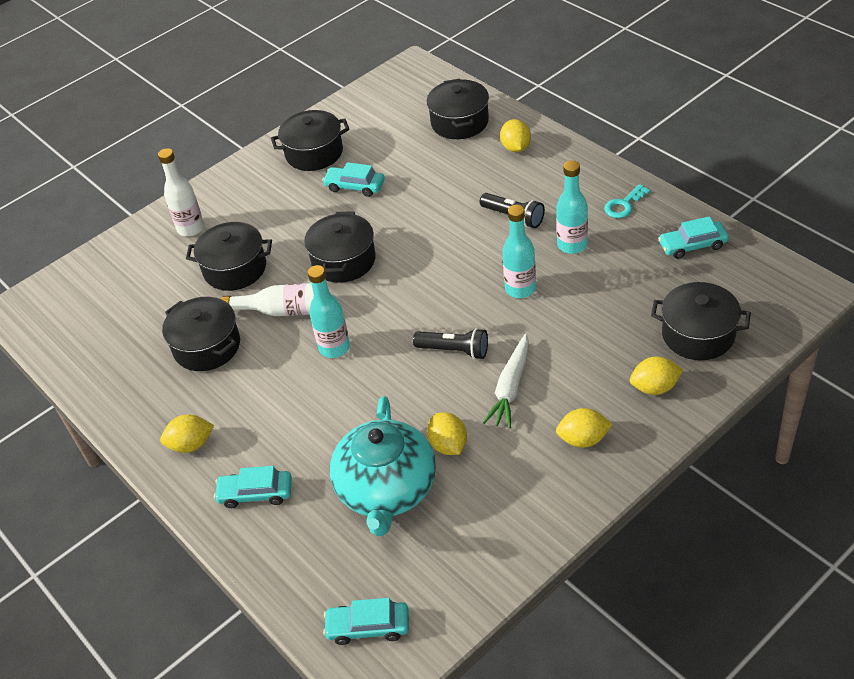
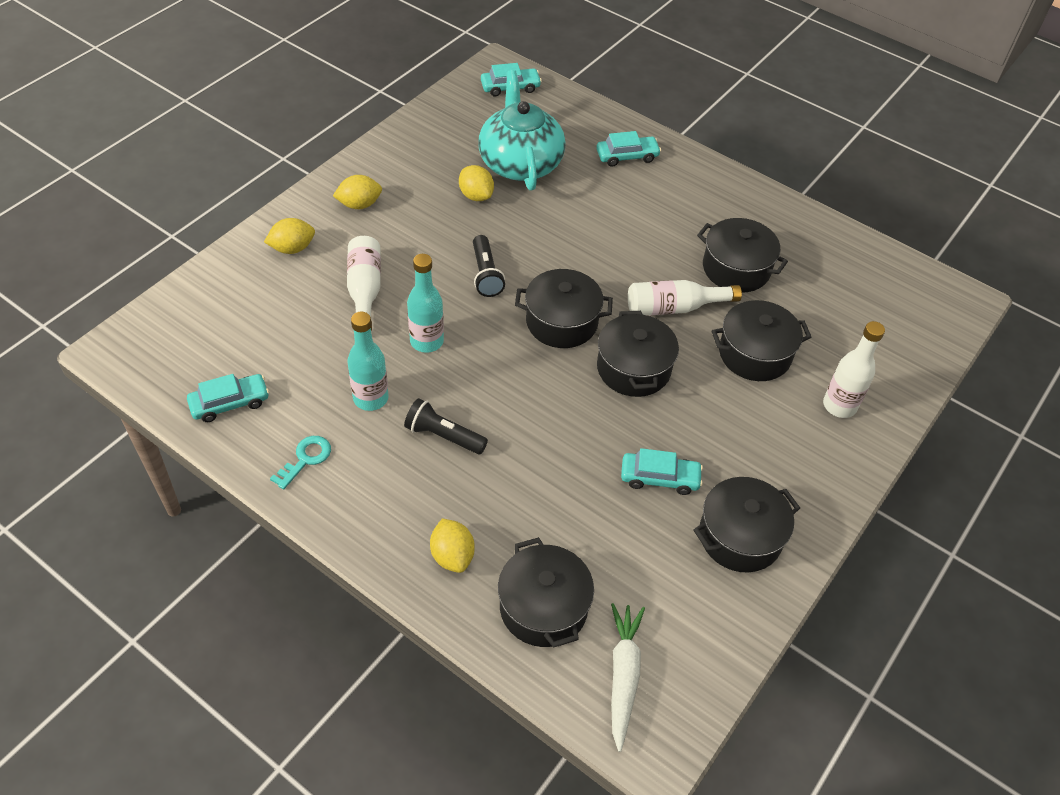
camera: 160 degrees right, 5 degrees up
yellow lemon [160,414,214,453] -> none
turquoise bottle [308,265,350,358] -> none
black flashlight [413,328,488,359] -> black flashlight turned 105 degrees counterclockwise [473,235,505,297]
white carrot [483,334,529,428] -> white carrot moved to [611,603,645,752]
black pot [651,282,751,360] -> black pot moved to [515,269,613,348]
none -> white bottle [347,236,381,330]

